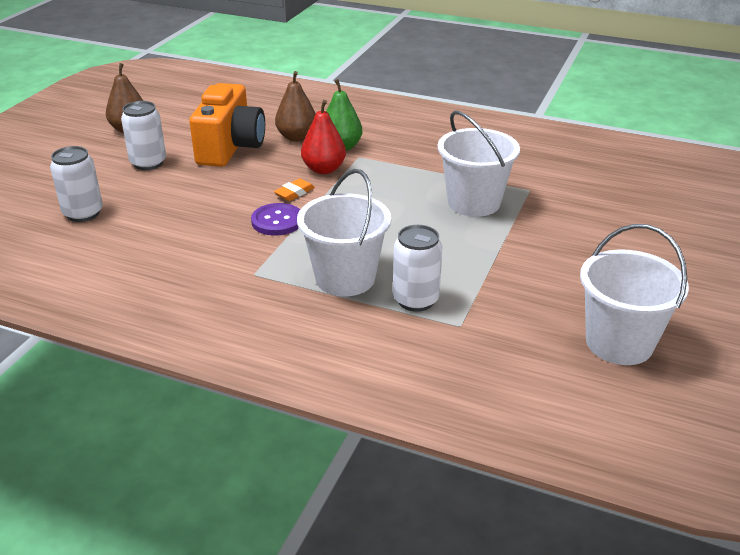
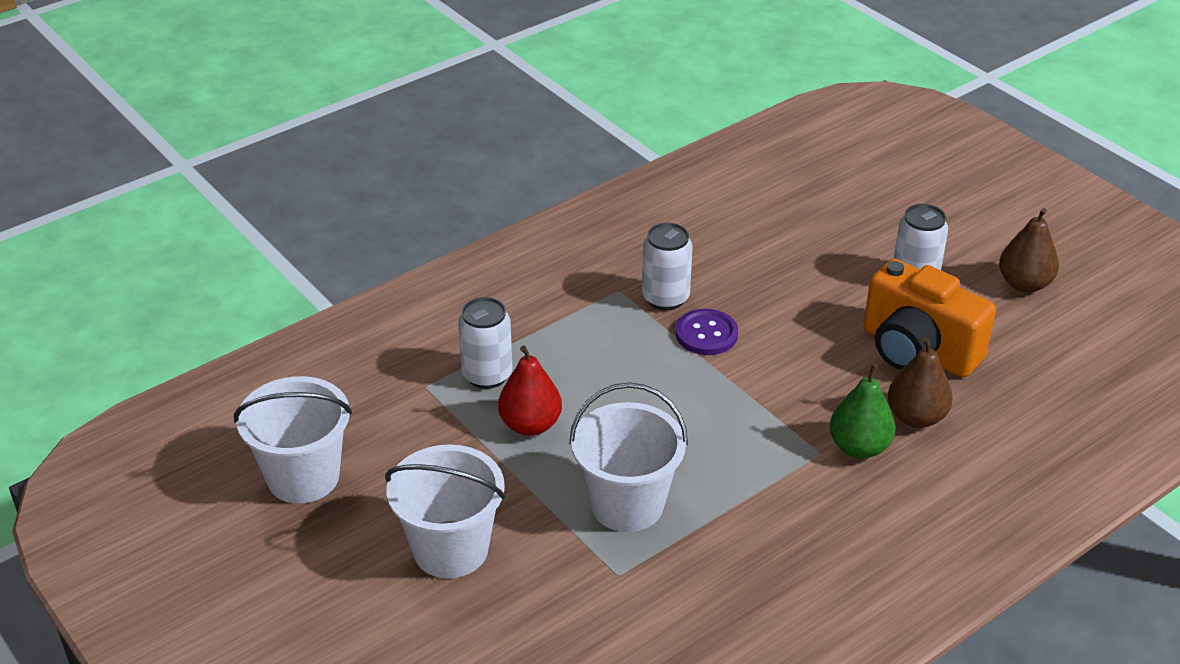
camera: 120 degrees right, 5 degrees up
white can [50,146,103,222] -> white can moved to [642,223,693,310]
orange eraser [274,178,315,201] -> none
white bucket [297,169,391,296] -> white bucket moved to [385,444,506,578]
red pear [301,100,346,174] -> red pear moved to [498,346,562,436]

